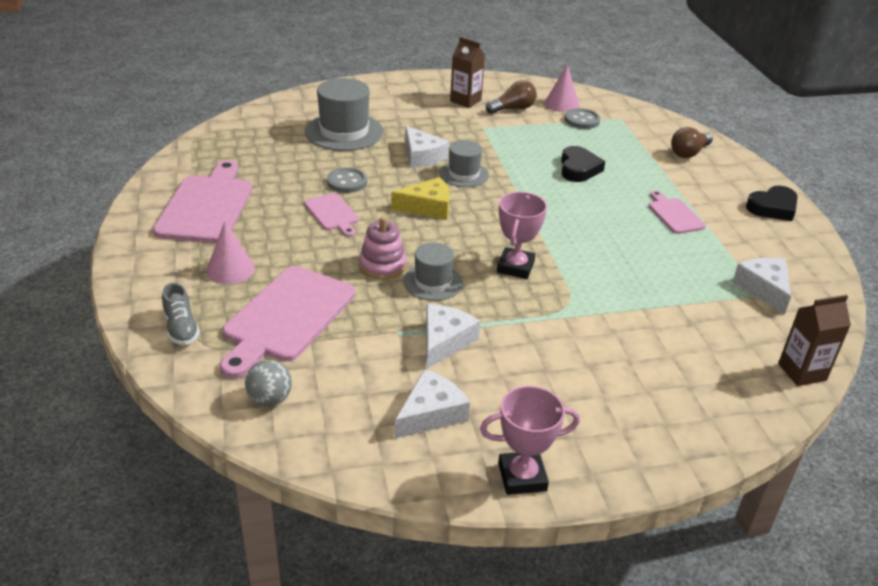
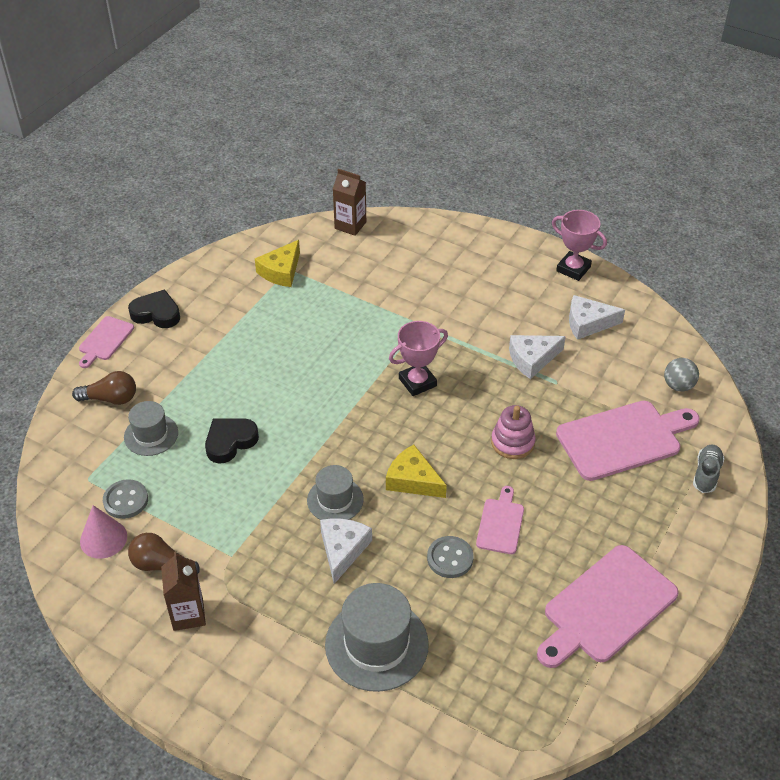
camera: 135 degrees left, 10 degrees up
pink cone [206,221,255,284] -> none
grey hat [404,243,463,301] -> grey hat moved to [124,401,178,456]
pink cutting board [649,191,706,234] -> pink cutting board moved to [79,316,134,368]
white cheese [732,258,791,315] -> yellow cheese [255,240,300,287]

